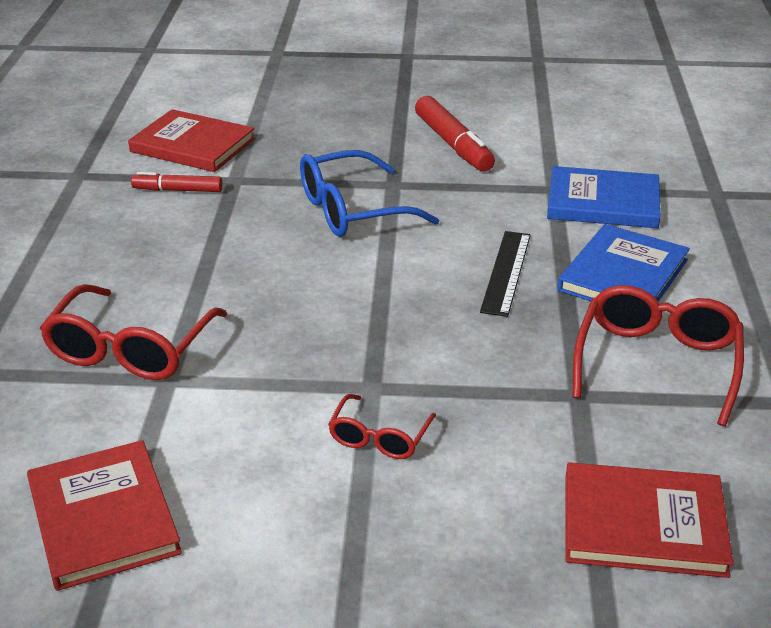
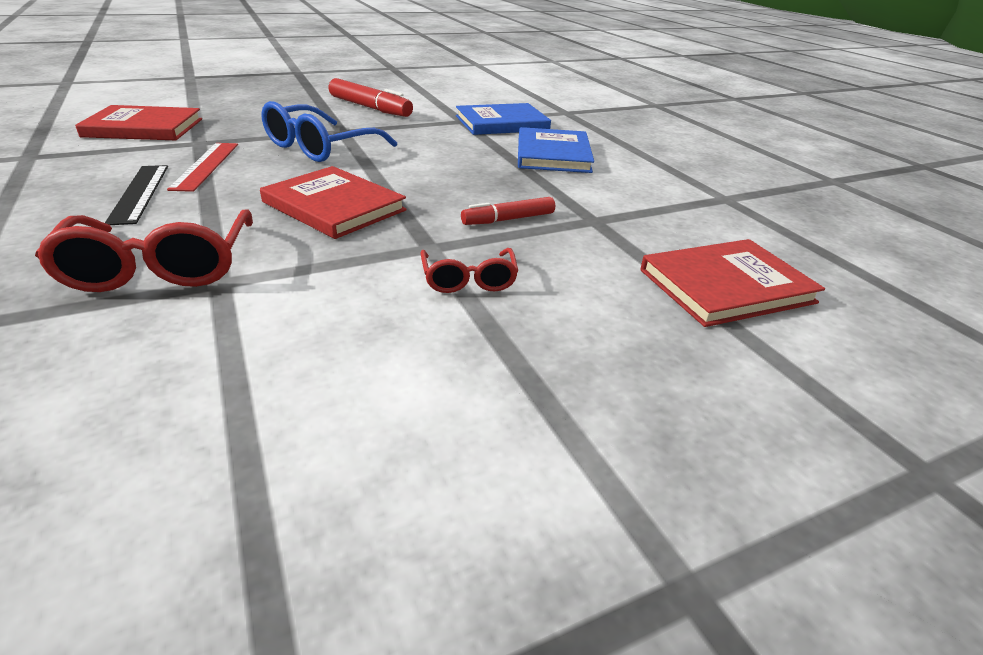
camera: 30 degrees left, 0 degrees up
red book [27,440,182,591] -> red book moved to [260,166,407,239]
red marker [131,172,223,192] -> red marker moved to [461,197,555,225]
black ruler [480,231,531,317] -> black ruler moved to [105,165,168,225]
red glasses [573,285,744,426] -> none
none -> red ruler [167,143,238,192]

